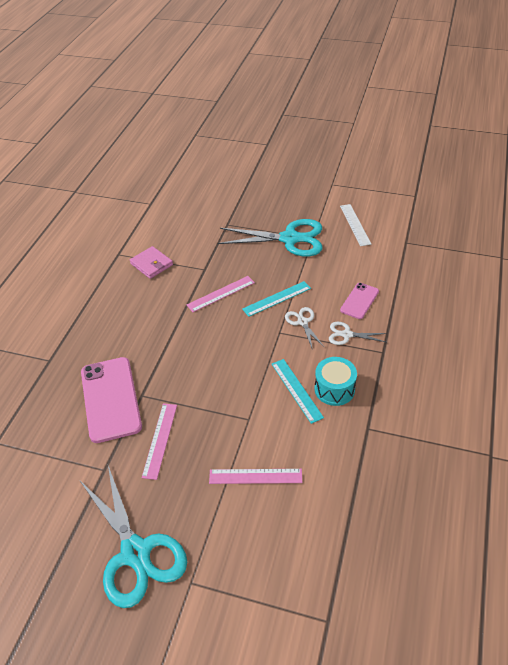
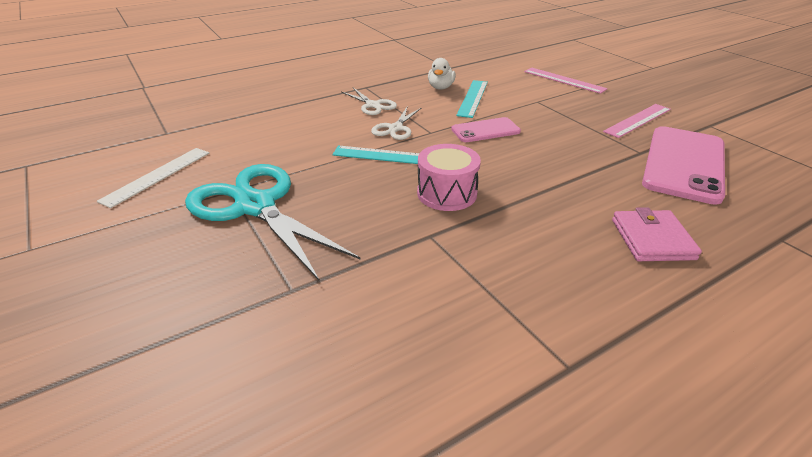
camera: 140 degrees left, 10 degrees down
turquoise scissors [80,466,187,608] -> none
pink wallet [130,246,173,279] -> pink wallet moved to [612,207,702,261]
pink ruler [187,276,255,312] -> pink drum [417,144,481,211]
turquoise drum [314,357,357,406] -> white duck [428,58,456,90]
pink phone [340,283,379,319] -> pink phone moved to [451,117,521,142]

